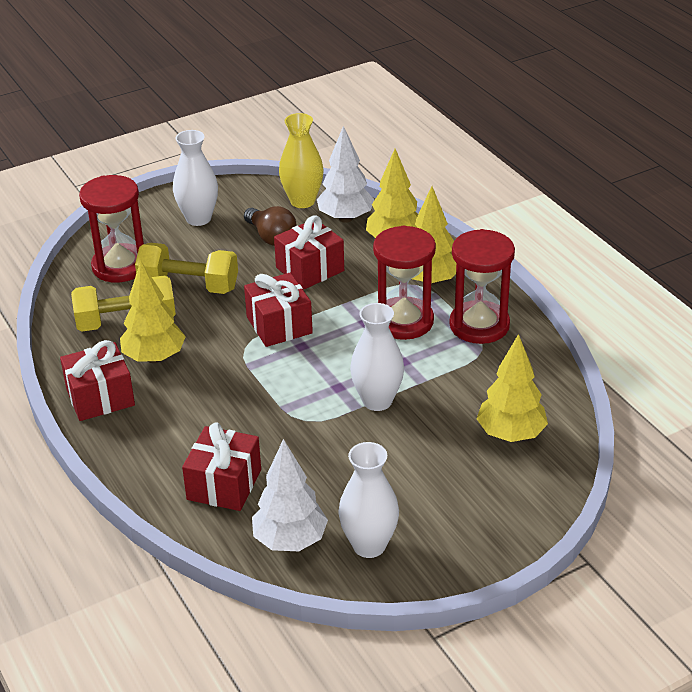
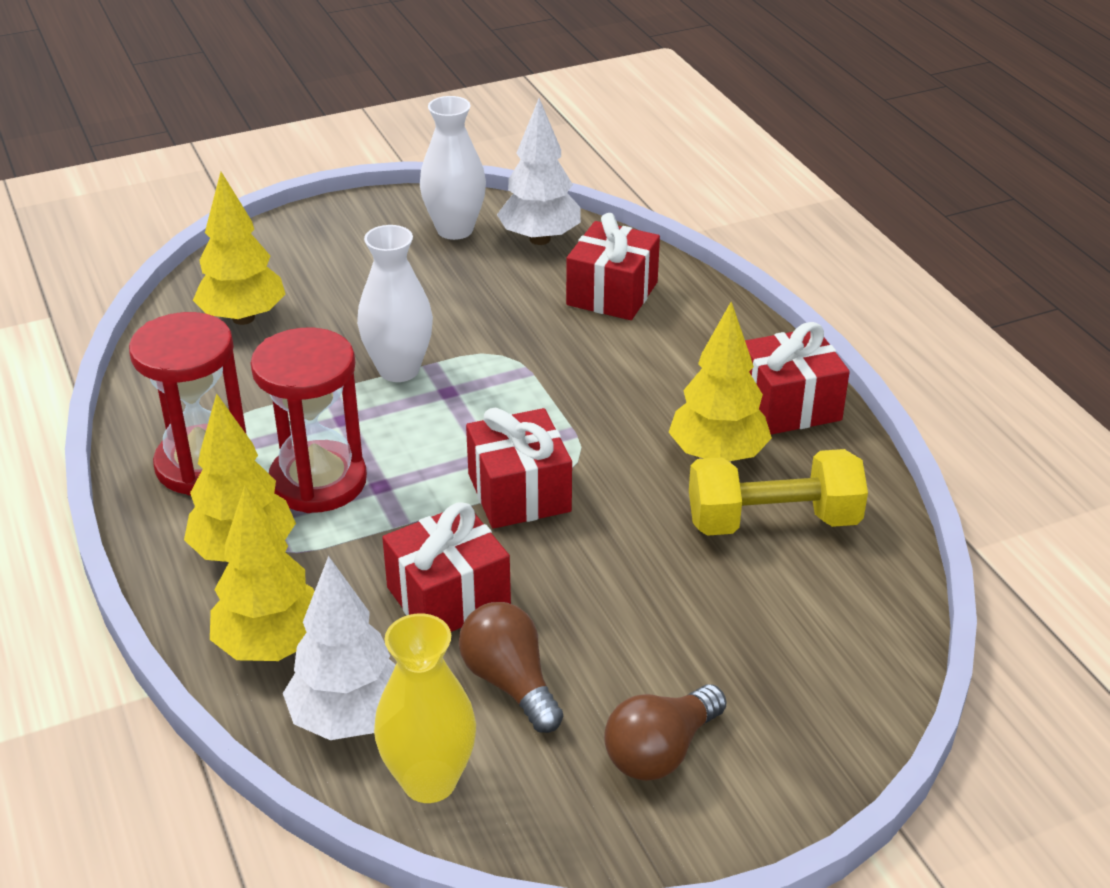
camera: 175 degrees left, 0 degrees up
red hourglass [79,175,144,282] -> none
yellow dumbbell [135,243,238,294] -> none
white vase [173,130,218,226] -> brown light bulb [604,685,727,781]

